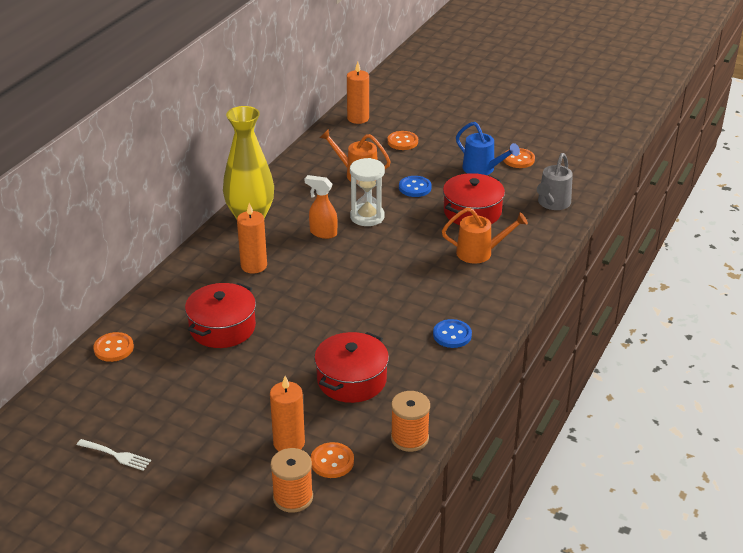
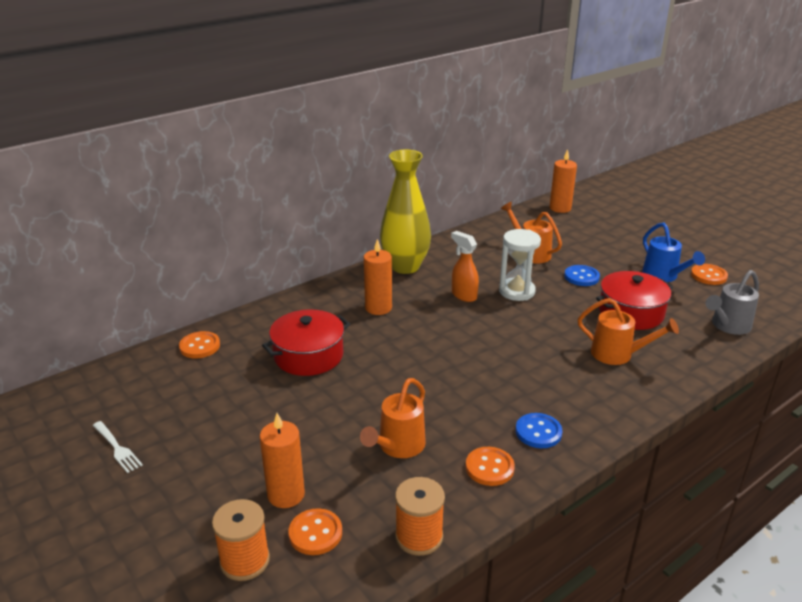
camera: 25 degrees right, 5 degrees down
red pot [314,332,389,403] -> orange watering can [360,378,426,458]
orange button [387,131,418,150] -> orange button moved to [466,447,515,486]

